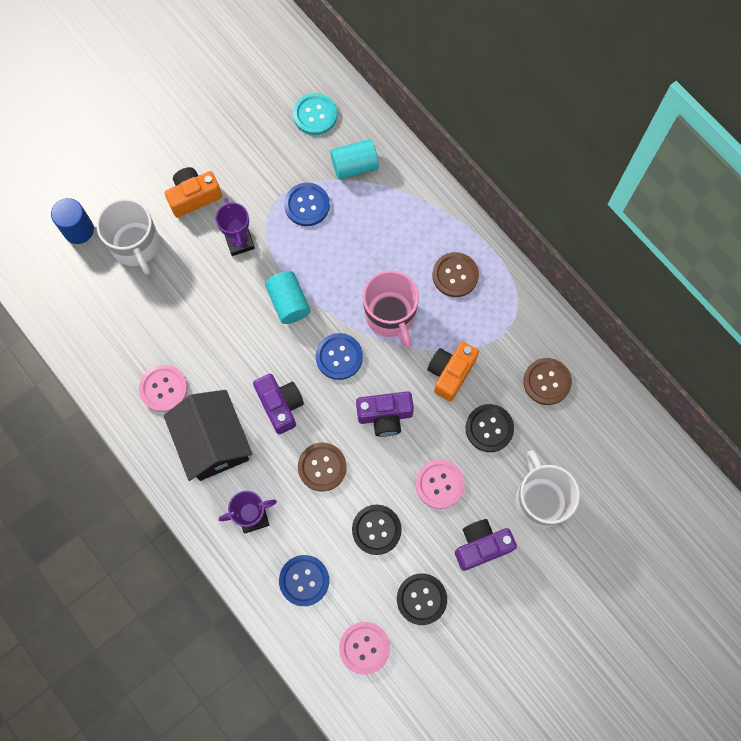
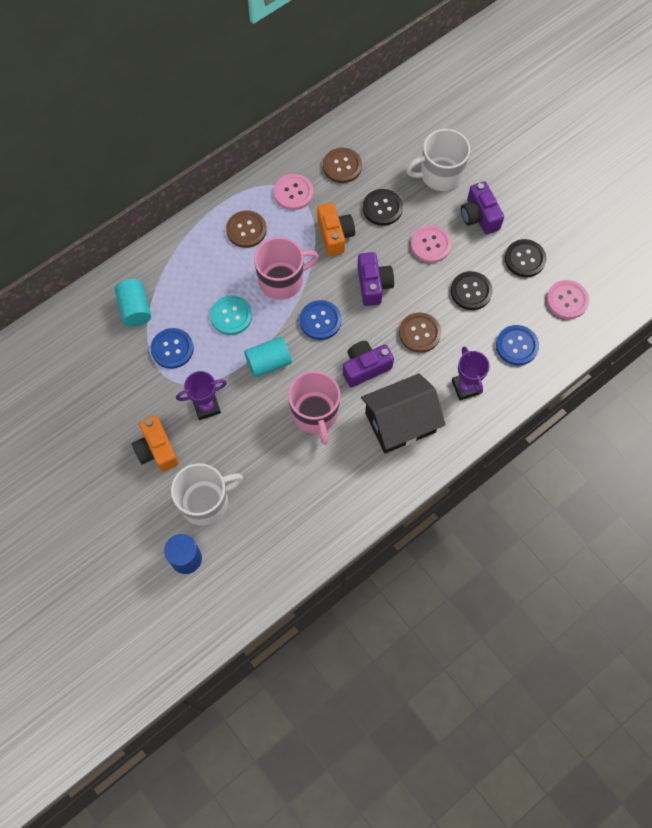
camera: 90 degrees left, 5 degrees down
pink button [139,365,188,412] -> pink button moved to [274,174,313,210]
turquoise button [293,93,337,135] -> turquoise button moved to [210,295,252,335]
orange camera [427,342,479,401] -> orange camera turned 135 degrees counterclockwise [317,203,355,256]
none -> pink mug [288,371,340,445]

